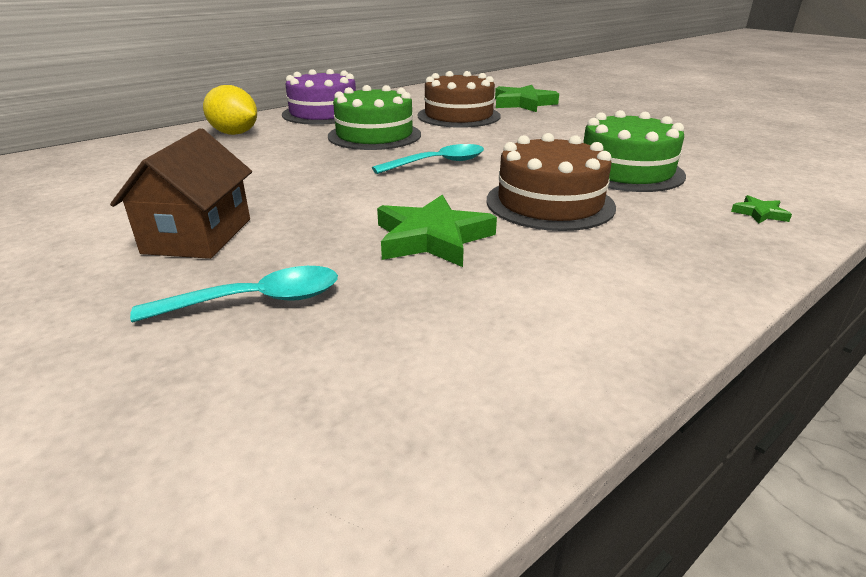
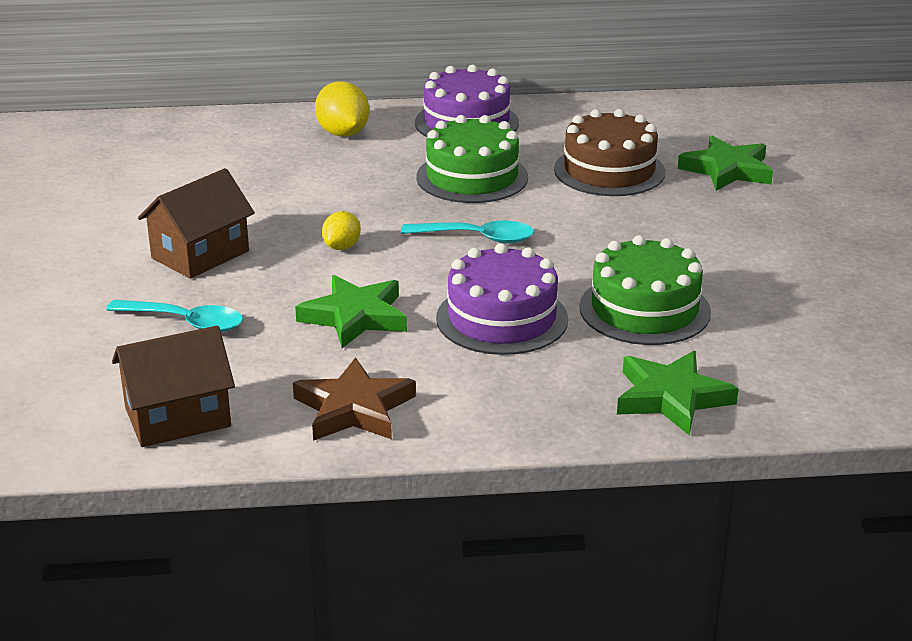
camera: 35 degrees right, 0 degrees up
brown cake [487,133,616,231] -> purple cake [436,243,568,355]
green star [731,195,792,224] -> green star [617,351,739,435], size x2.19
none -> brown house [112,326,235,447]
none -> brown star [293,357,416,441]
none -> yellow lemon [322,211,361,250]

